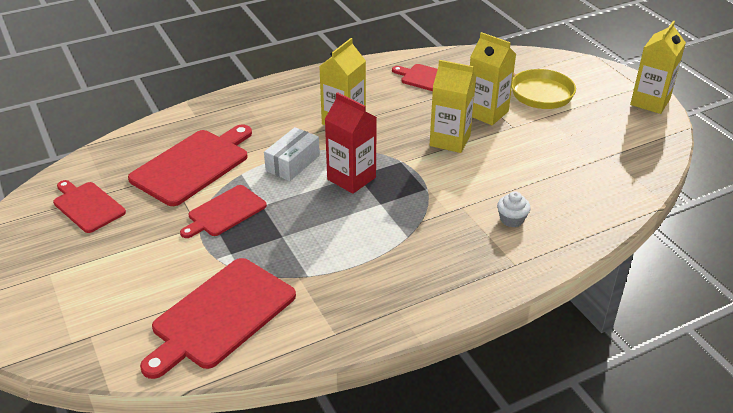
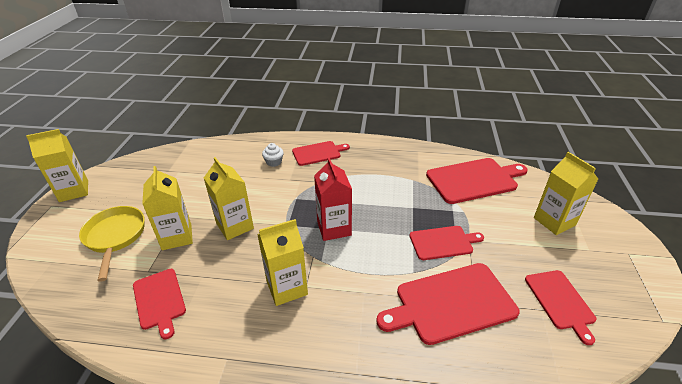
camera: 145 degrees left, 0 degrees up
white box [264,127,320,181] -> none
none -> red cutting board [292,141,350,166]
none -> yellow carton [534,152,598,235]

